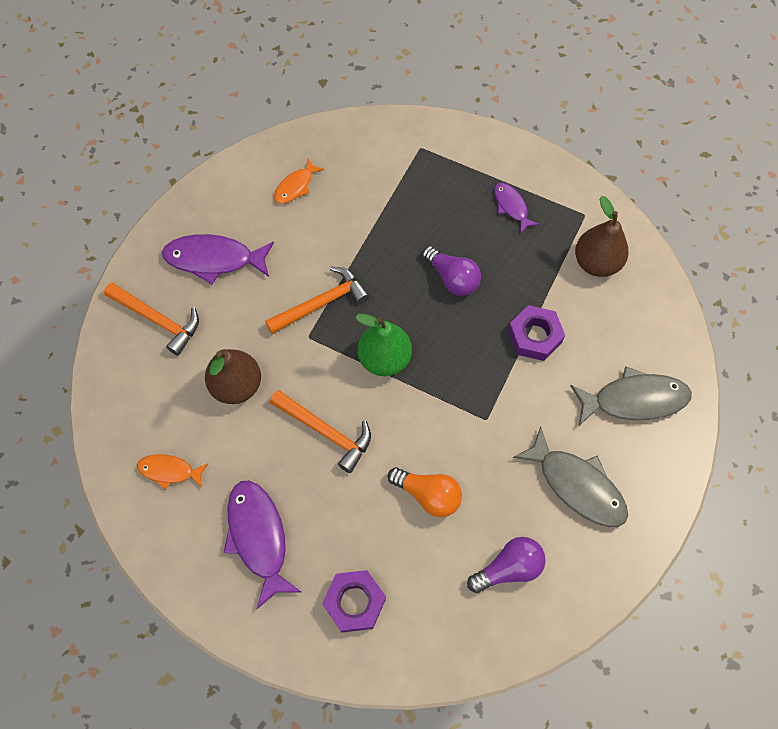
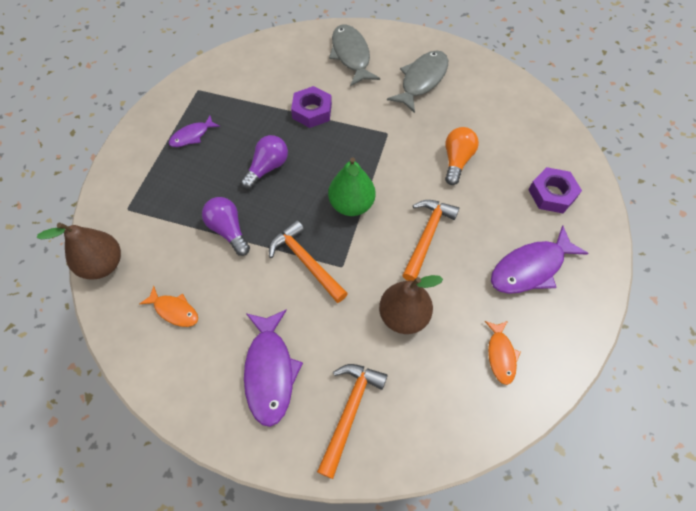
camera: 100 degrees left, 5 degrees down
purple light bulb [467,537,546,593] -> purple light bulb moved to [202,197,250,256]
brown pear [575,196,629,277] -> brown pear moved to [37,222,121,280]

